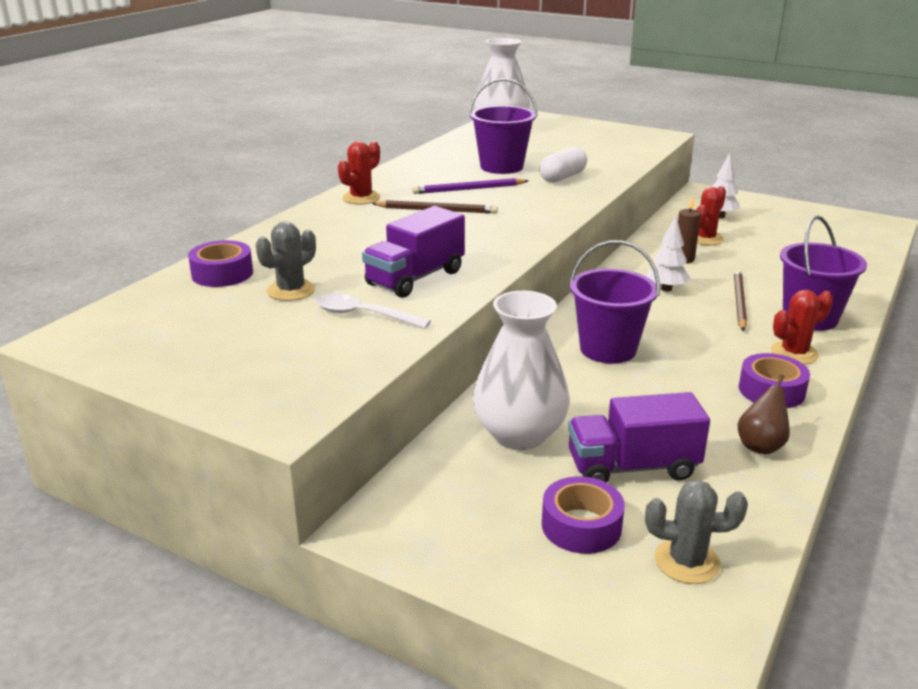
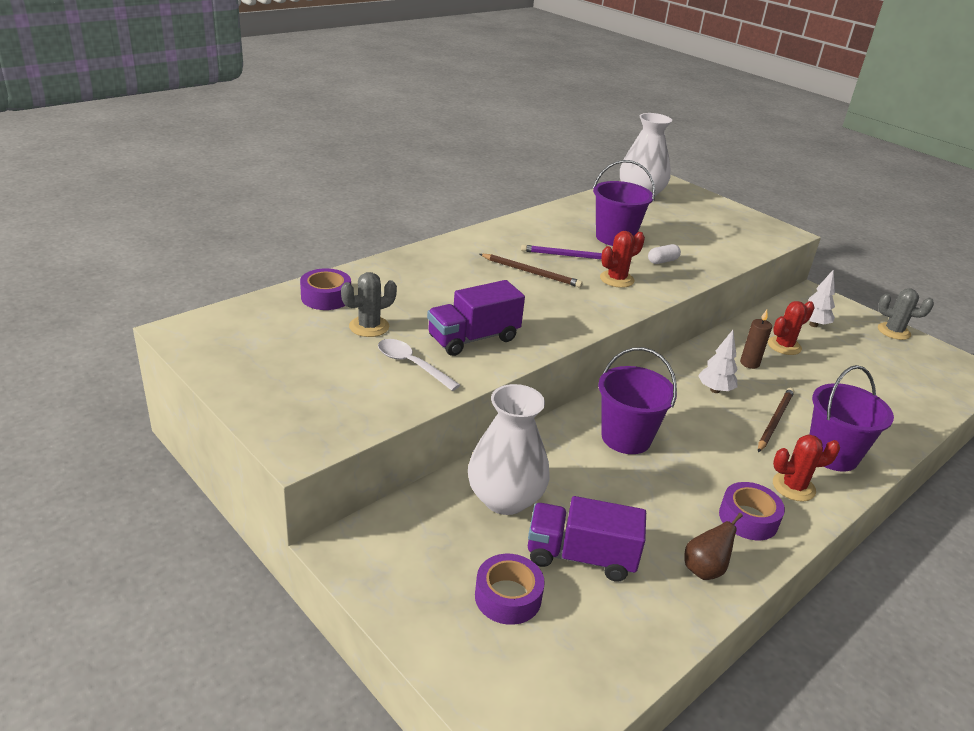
camera: 15 degrees right, 5 degrees up
red cactus [338,141,380,204] -> red cactus moved to [600,231,645,288]
white capsule [539,147,587,183] -> white capsule [648,244,681,264], size x0.66
grey cactus [645,480,748,584] -> grey cactus moved to [878,288,934,340]

